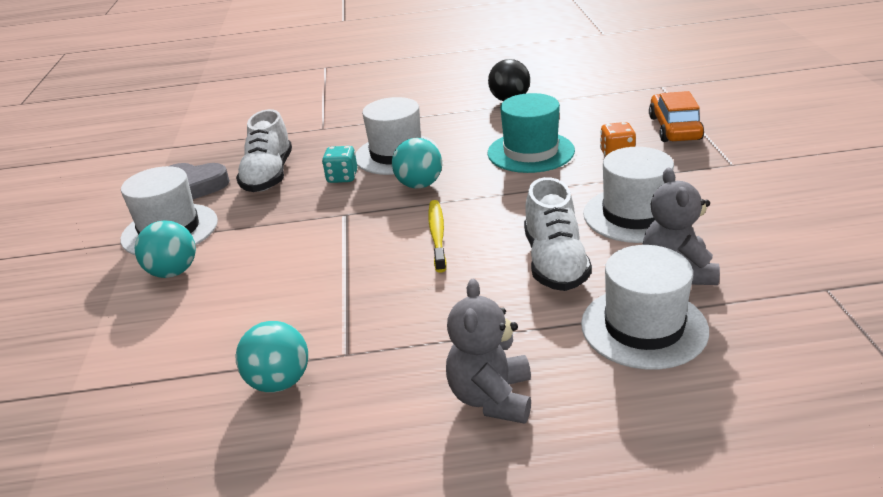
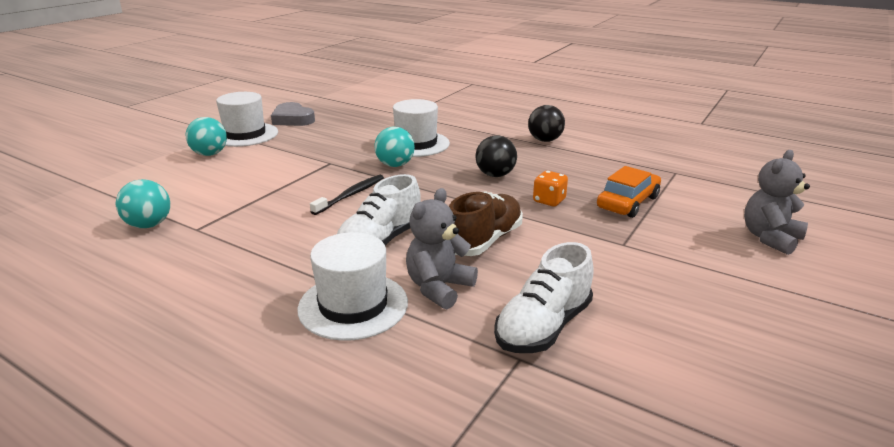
camera: 35 degrees right, 5 degrees down
white shoe [236,109,292,192] -> white shoe moved to [494,242,594,353]
turquoise dice [322,146,357,183] -> none
yellow toothbrush [428,200,447,273] -> black toothbrush [310,175,384,215]
grey teddy bear [446,279,531,424] -> grey teddy bear moved to [744,150,810,255]
turquoise hat [488,93,575,173] -> black ball [476,136,517,177]
white hat [583,147,674,243] -> brown shoe [449,192,523,256]

